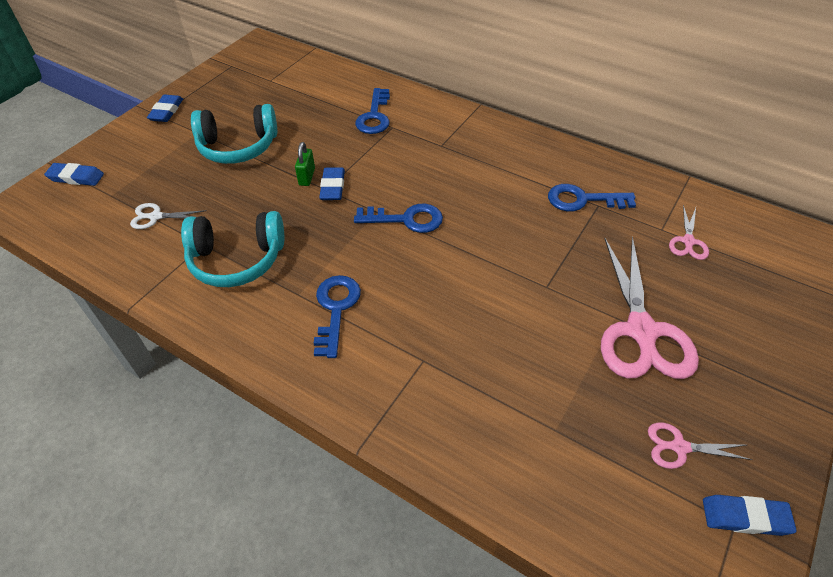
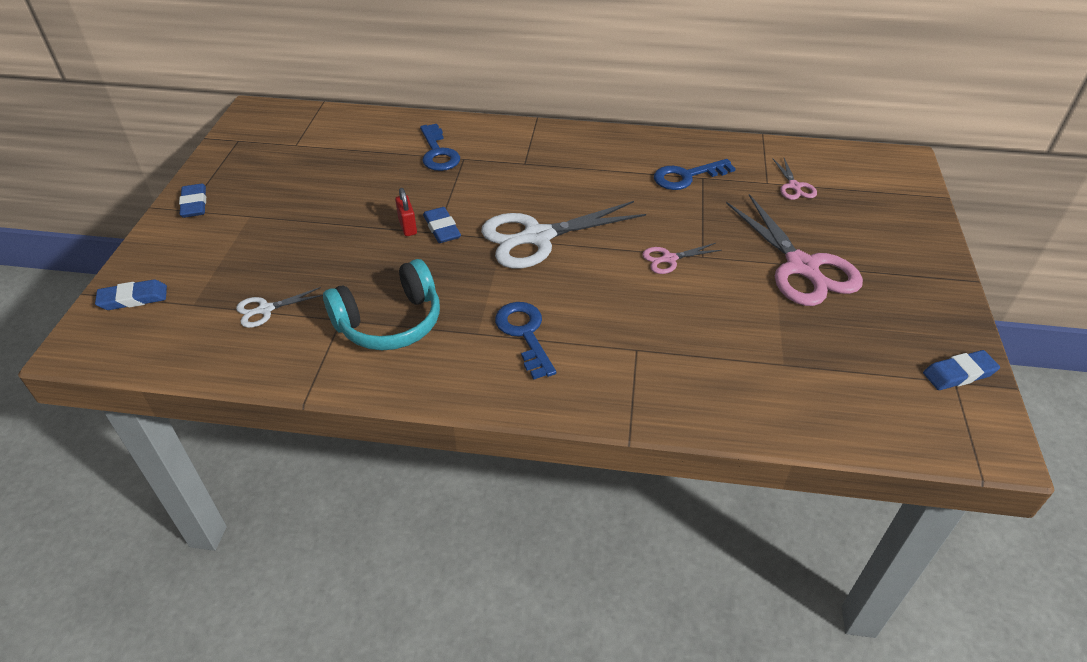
camera: 25 degrees left, 5 degrees down
turquoise headphones [191,104,277,164] -> none
green padlock [295,142,315,186] -> red padlock [395,188,417,236]
blue key [354,204,443,233] -> white scissors [481,201,646,268]
pink scissors [648,423,753,469] -> pink scissors moved to [642,243,722,274]

